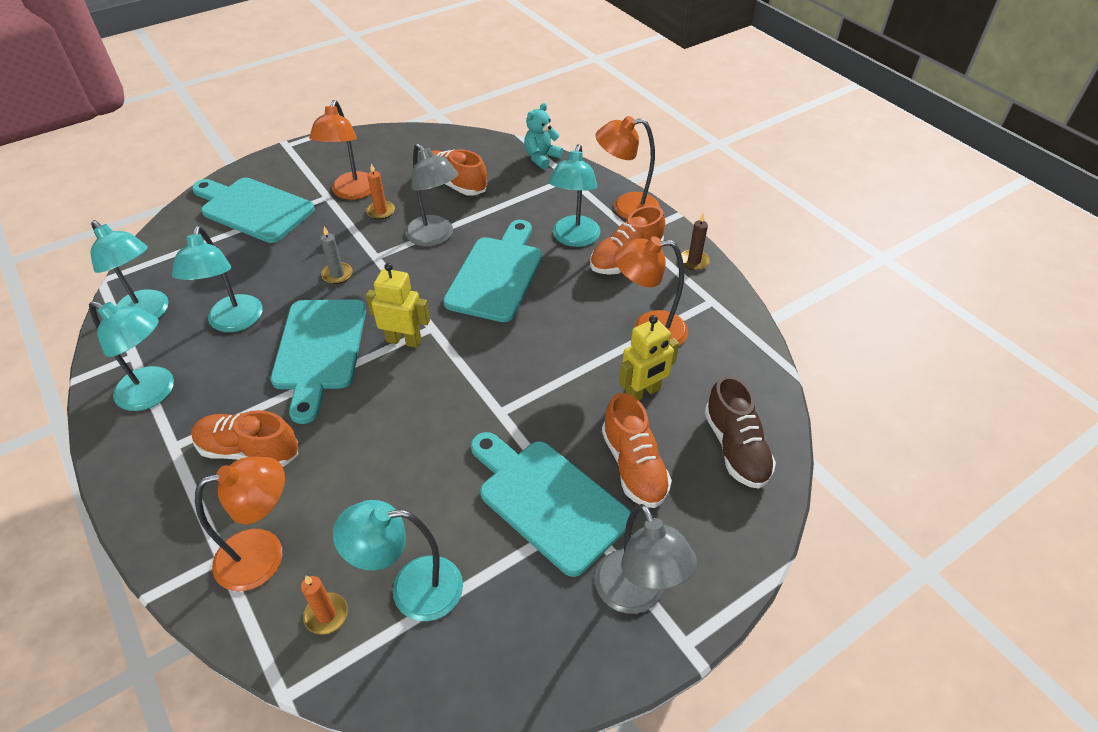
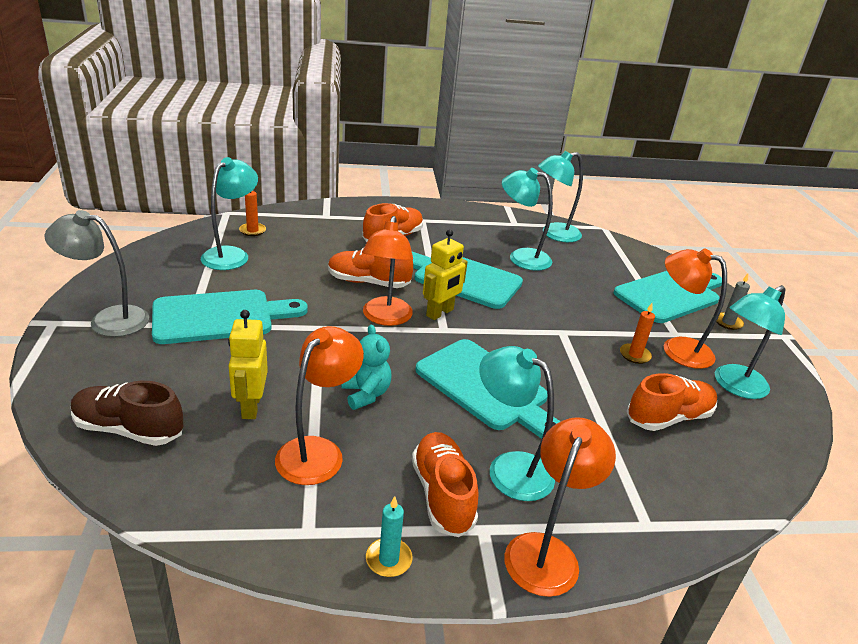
camera: 115 degrees right, 15 degrees down
turquoise lamp [89,301,174,411] -> turquoise lamp moved to [715,285,785,399]
orange lamp [195,457,285,591] -> orange lamp moved to [362,216,413,326]
grey candle [321,226,353,284] -> grey candle moved to [716,274,750,330]
grey lamp [405,144,458,246] -> none
turquoise teddy bear [524,103,563,169] -> turquoise teddy bear moved to [341,324,392,410]
orange shoe [602,393,672,508] -> orange shoe moved to [328,248,413,288]
brown candle [681,214,710,270] -> turquoise candle [366,496,413,577]

